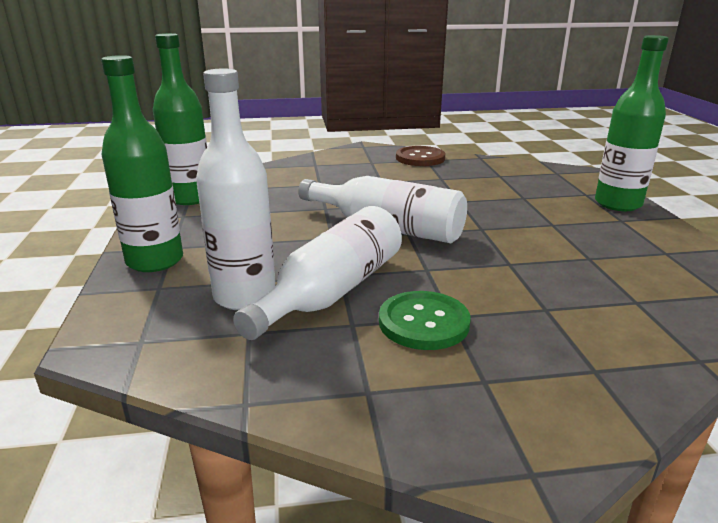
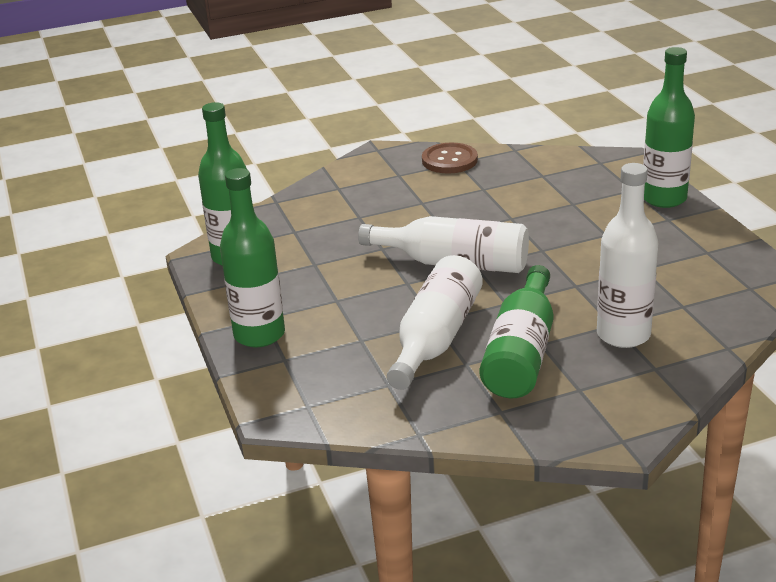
camera: 10 degrees left, 5 degrees up
white bottle [196,68,276,310] -> white bottle moved to [597,163,658,348]
green button [379,291,471,350] -> green bottle [479,265,554,398]

